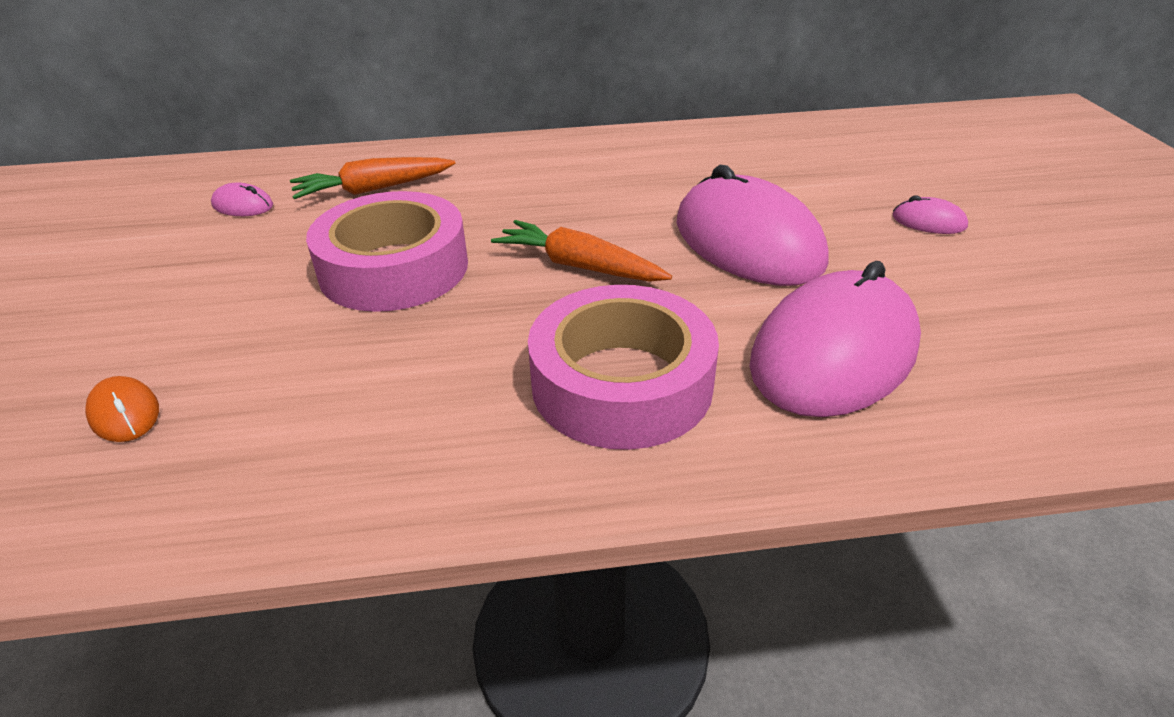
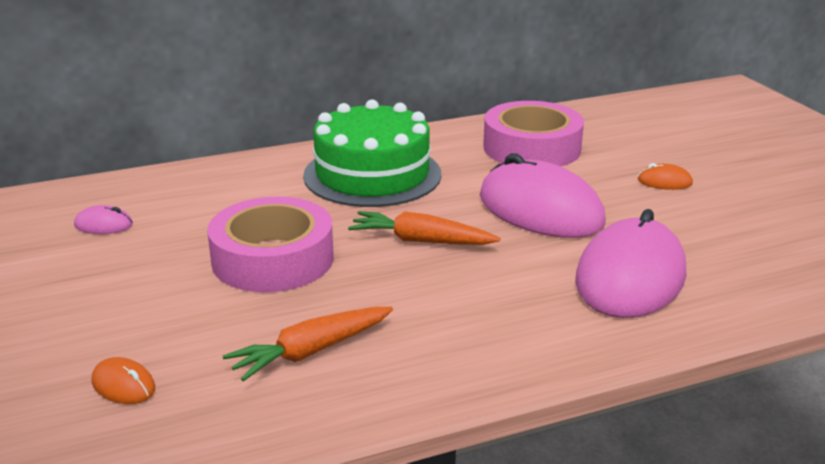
camera: 15 degrees left, 10 degrees down
orange carrot [290,157,455,199] -> orange carrot moved to [223,307,393,381]
pink tape [528,285,719,450] -> pink tape moved to [483,101,584,166]
pink mouse [893,195,968,234] -> orange mouse [637,163,693,190]
none -> green cake [303,99,441,207]

